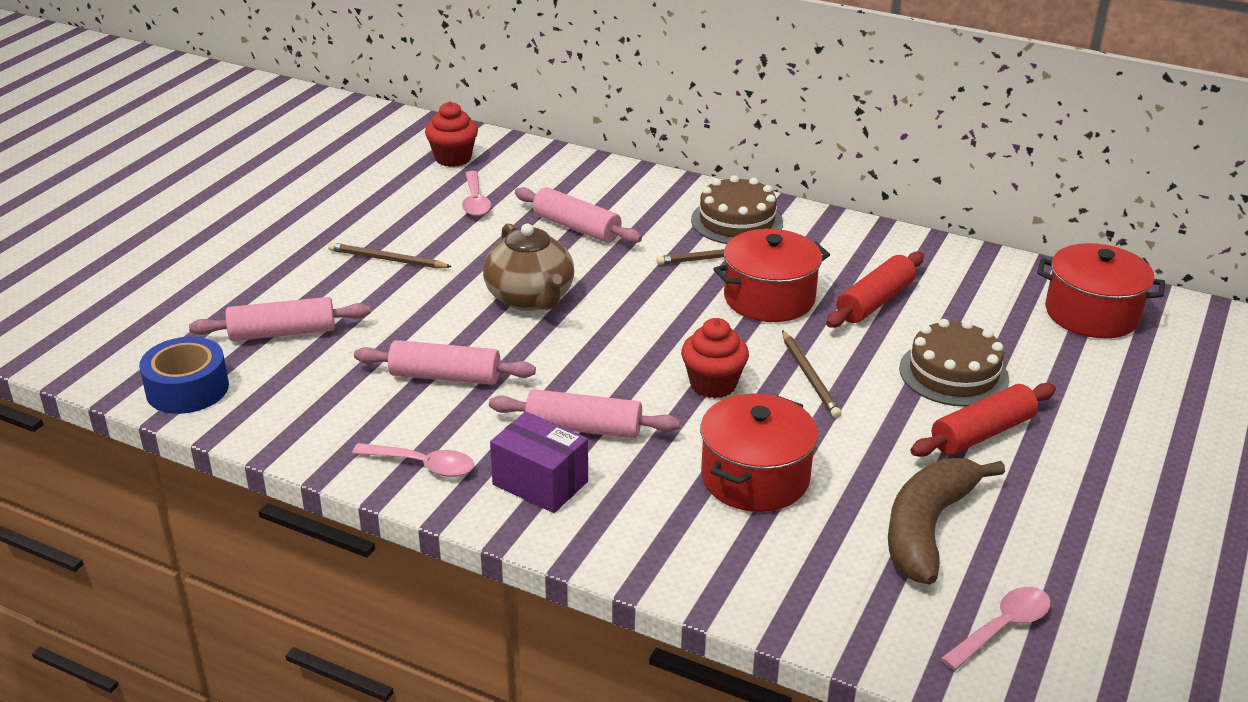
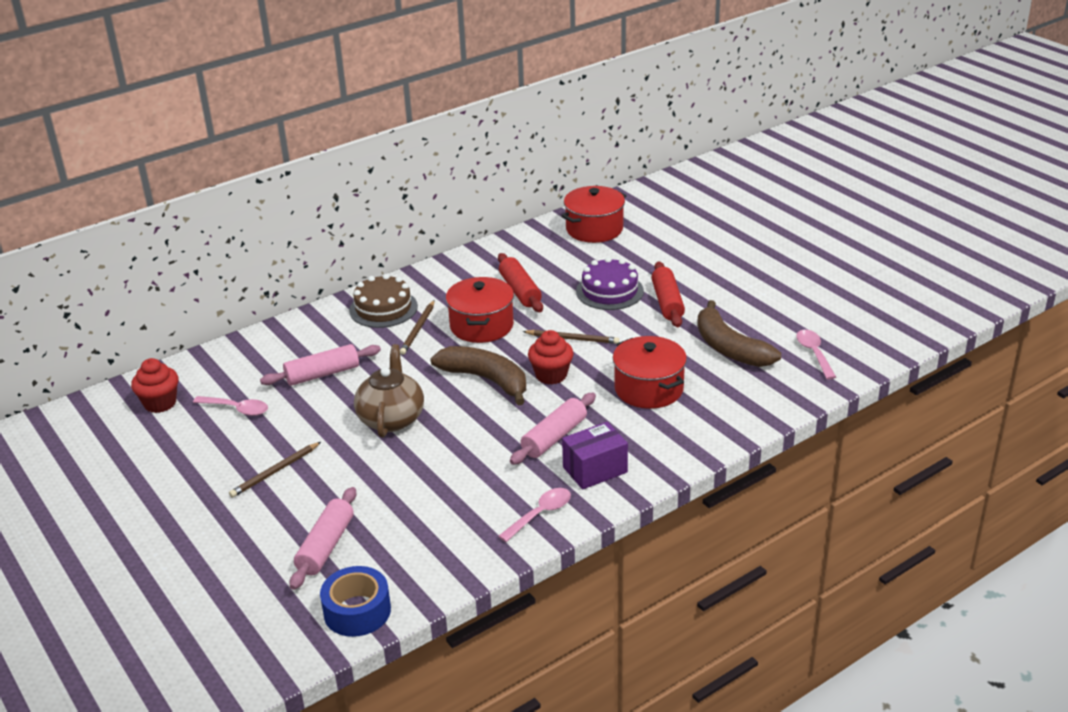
camera: 60 degrees left, 0 degrees up
pink rolling pin [354,340,536,385] -> none
brown teapot [483,223,574,311] -> brown teapot turned 90 degrees counterclockwise [354,344,424,438]
brown cake [899,319,1009,407] -> purple cake [576,257,644,310]
none -> brown banana [430,346,526,405]

